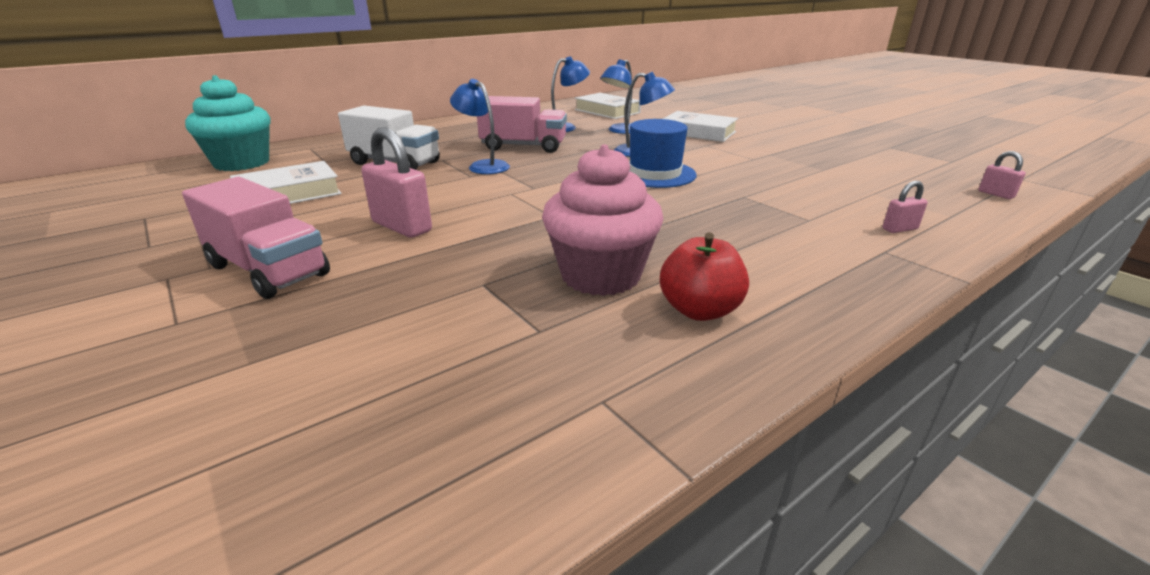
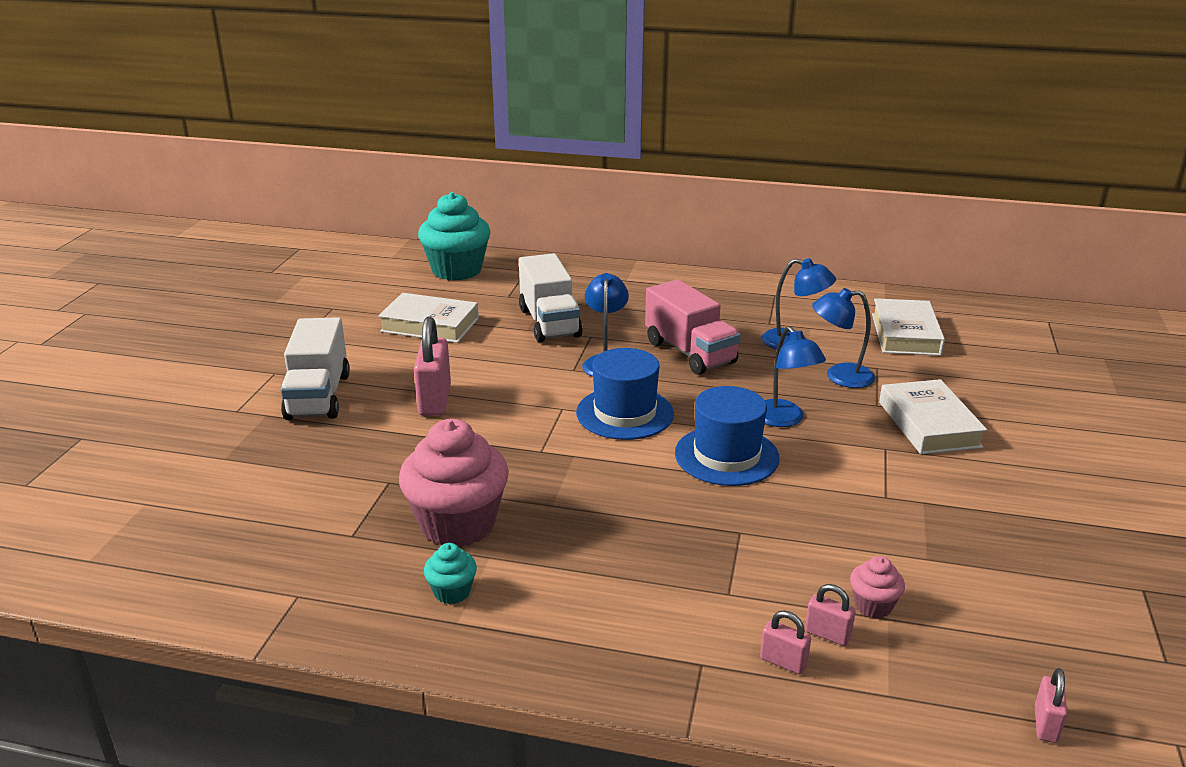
camera: 50 degrees right, 0 degrees up
pink truck [182,177,330,299] -> white truck [280,317,350,420]
red apple [660,232,749,321] -> turquoise cupcake [424,543,477,604]
none -> blue hat [576,348,674,440]
none -> pink padlock [805,584,856,646]
none -> pink cupcake [850,556,905,618]

